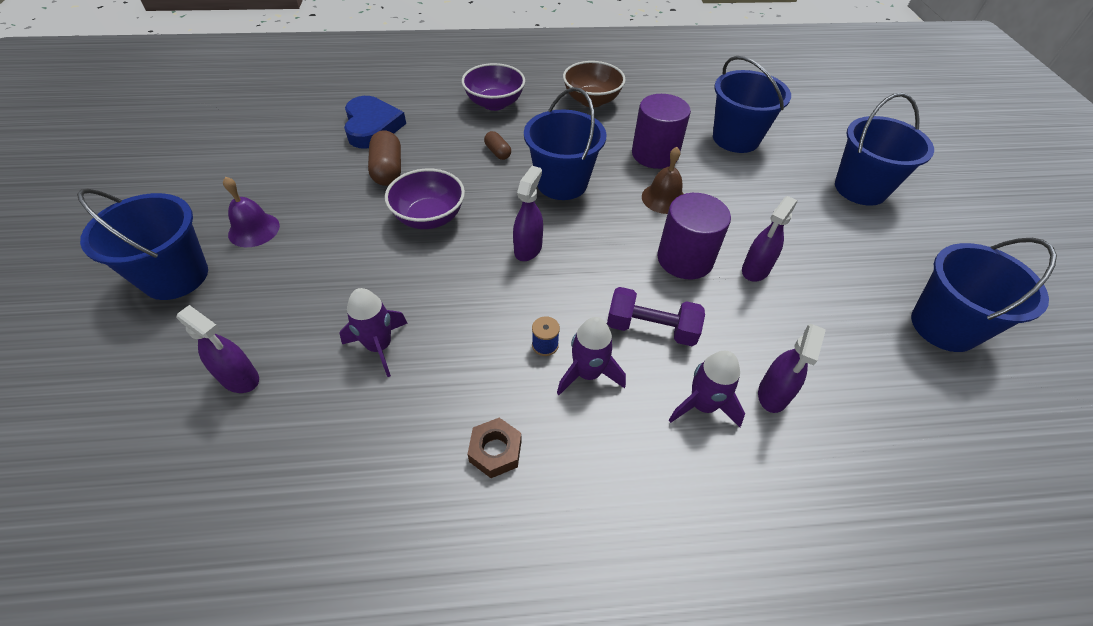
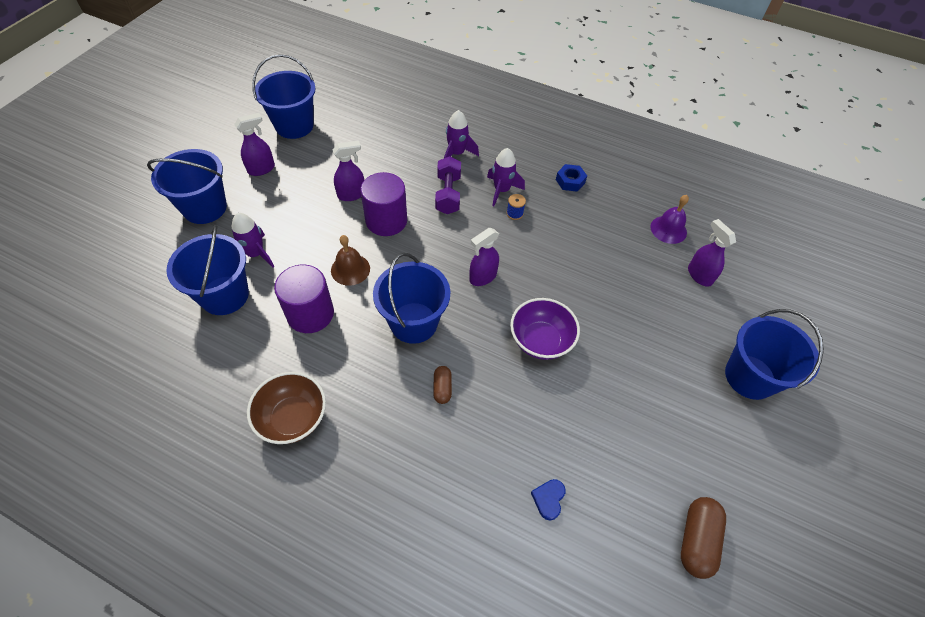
camera: 150 degrees left, 5 degrees up
purple bell [223,177,280,247] -> purple bell moved to [650,195,689,244]
purple rocket [339,288,408,377] -> purple rocket moved to [232,213,274,268]
blue heart [344,96,406,148] -> blue heart [531,479,565,521], size x0.46
brown capsule [368,130,401,186] -> brown capsule moved to [681,497,726,579]
purple bowl [462,63,525,111] -> none
brown nut [468,418,522,478] -> blue nut [556,164,587,192]
purple dumbbell [607,287,705,346] -> purple dumbbell turned 45 degrees clockwise [435,156,461,214]
purple spray bottle [758,324,826,413] -> purple spray bottle moved to [234,113,275,176]

